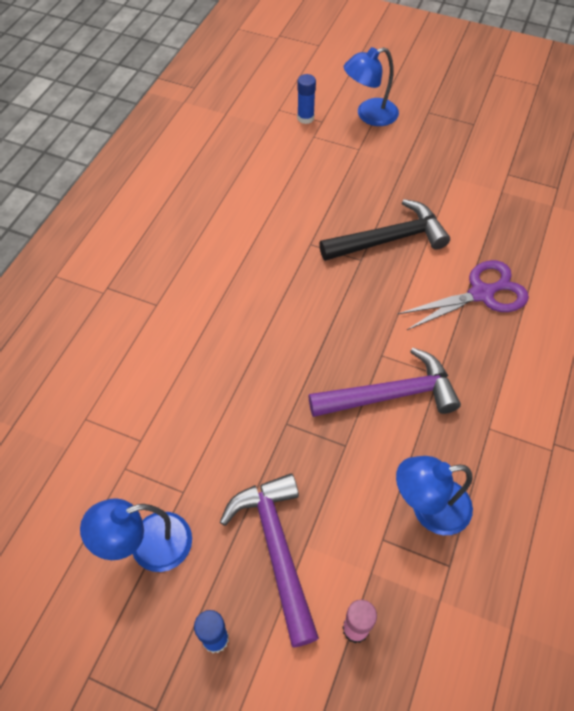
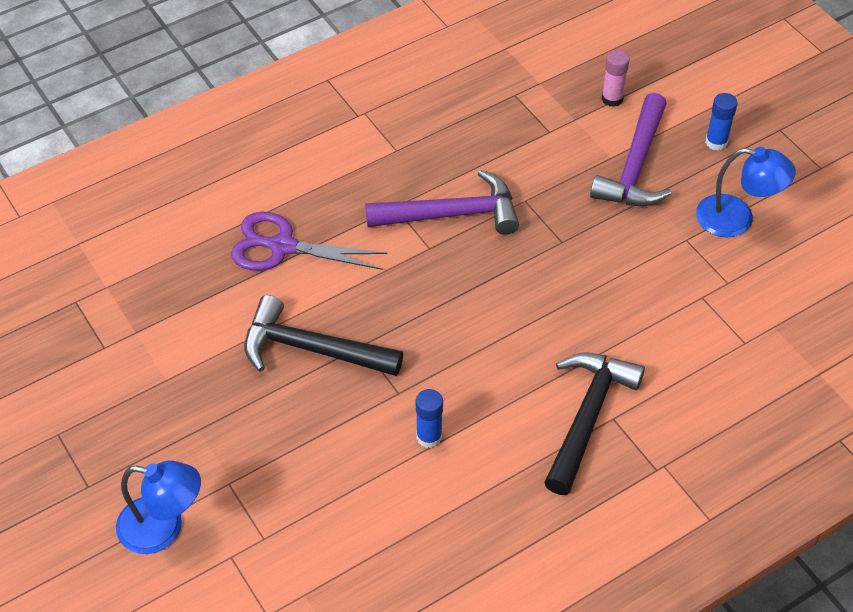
camera: 145 degrees left, 5 degrees down
blue glue stick [297,74,316,124] -> blue glue stick moved to [416,389,443,448]
purple hammer [308,348,461,417] -> purple hammer turned 150 degrees clockwise [365,170,519,235]
blue lamp [396,456,473,535] -> none
none -> black hammer [544,352,645,495]

